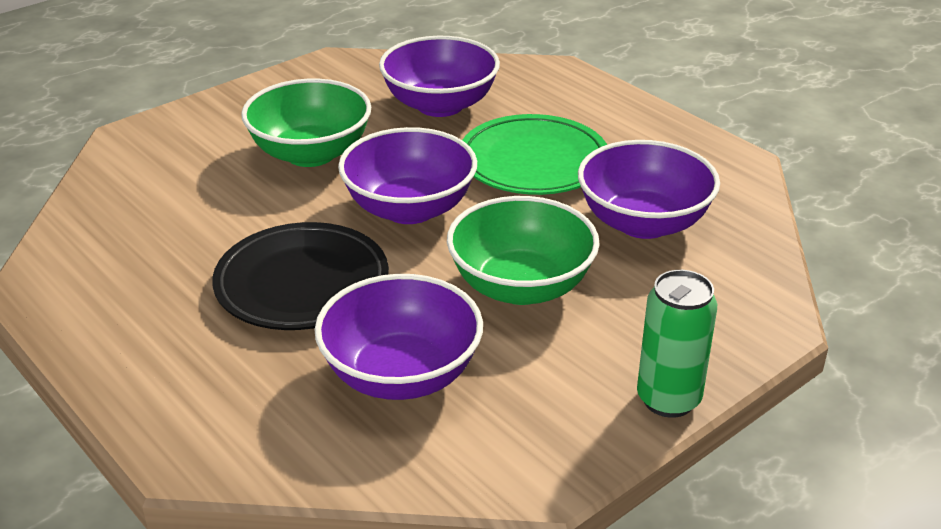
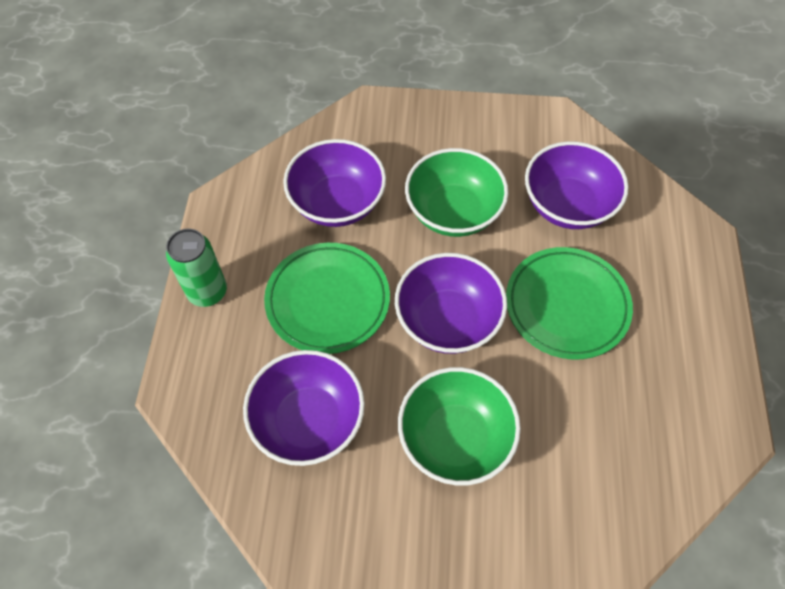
camera: 135 degrees left, 25 degrees up
black plate [212,222,389,330] -> green plate [506,247,633,360]
green can [637,270,717,418] -> green can moved to [166,229,227,307]

